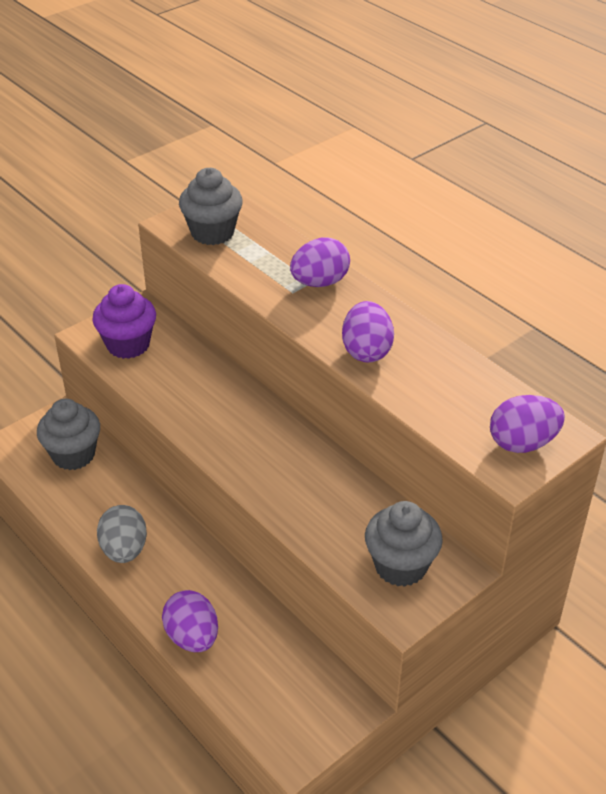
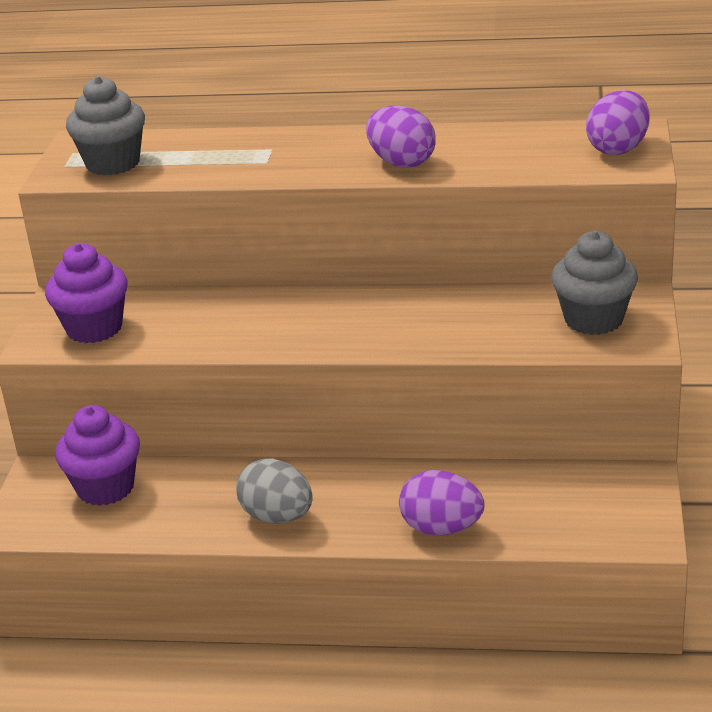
camera: 40 degrees left, 10 degrees down
grey cupcake [37,399,100,470] -> purple cupcake [55,405,140,506]
purple egg [290,238,350,287] -> none

